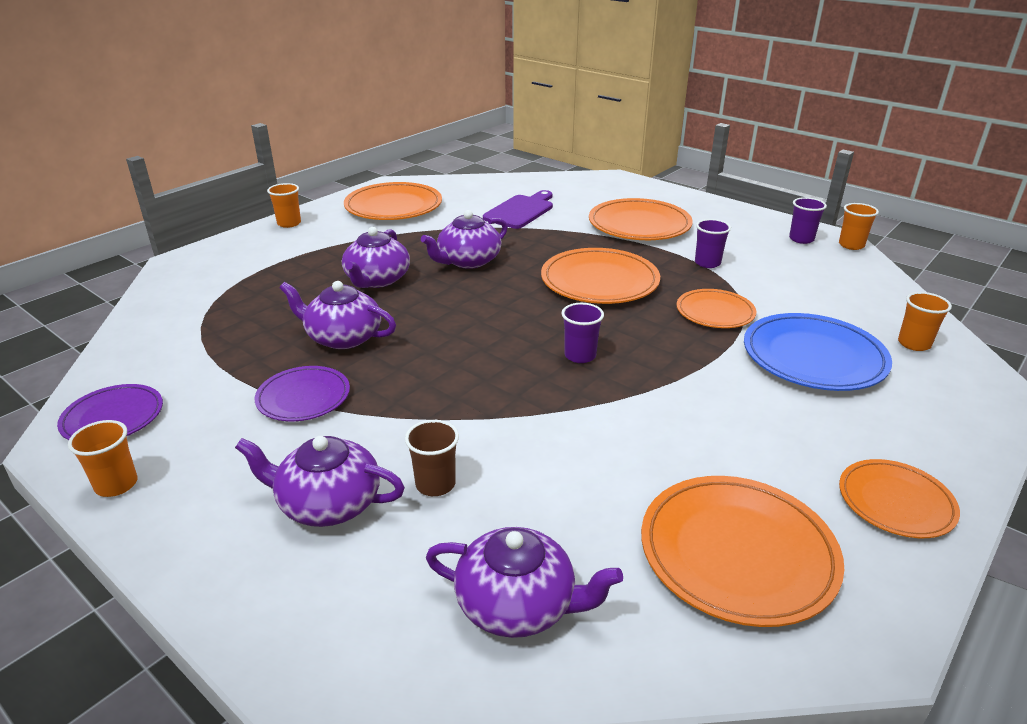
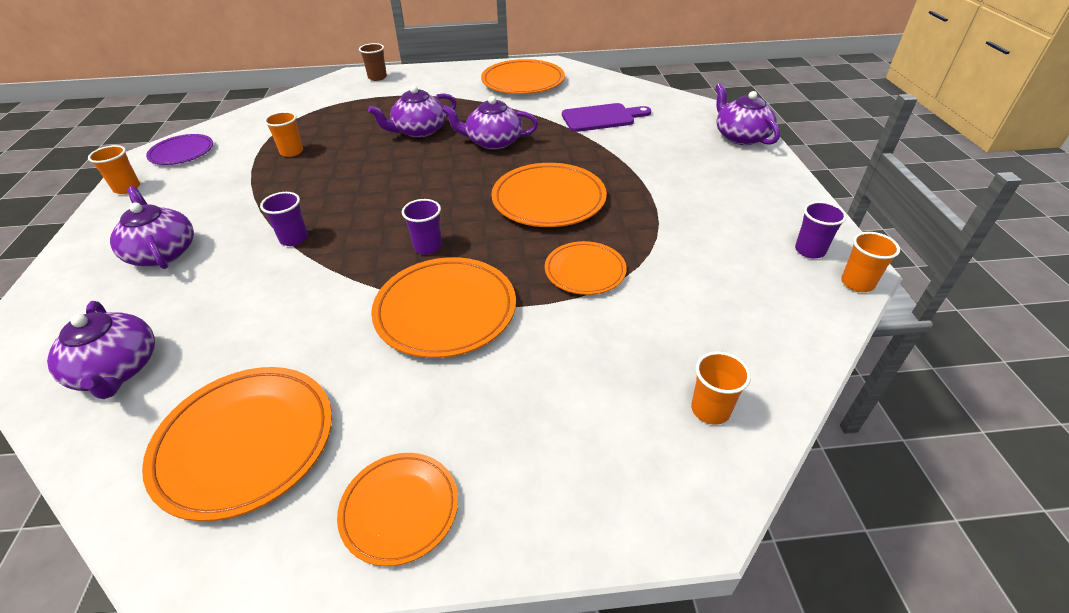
camera: 45 degrees right, 10 degrees up
purple plate [255,366,350,421] -> none
orange cup [267,183,301,228] -> orange cup moved to [264,111,303,157]
purple teapot [280,281,396,349] -> purple teapot moved to [716,83,780,145]
brown cup [405,420,459,496] -> brown cup moved to [359,43,387,81]
orange plate [589,198,693,240] -> orange plate moved to [371,257,516,358]
purple cup [695,219,731,268] -> purple cup moved to [260,192,308,246]
blue plate [744,313,892,391] -> none

